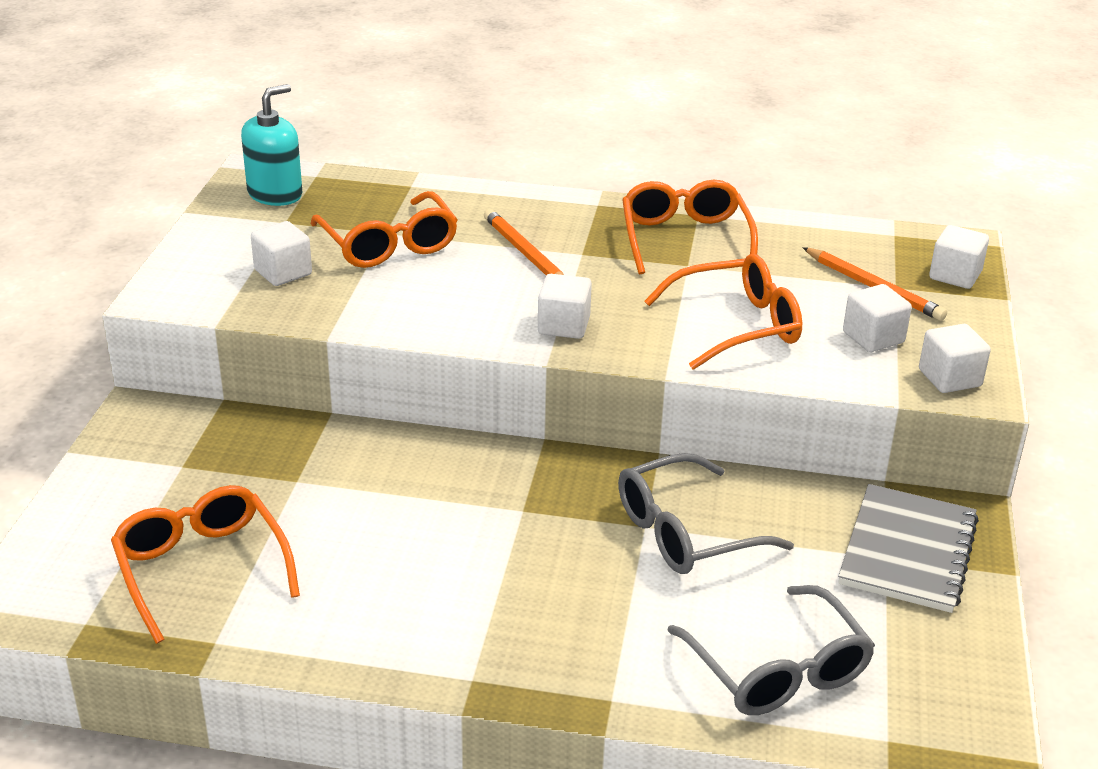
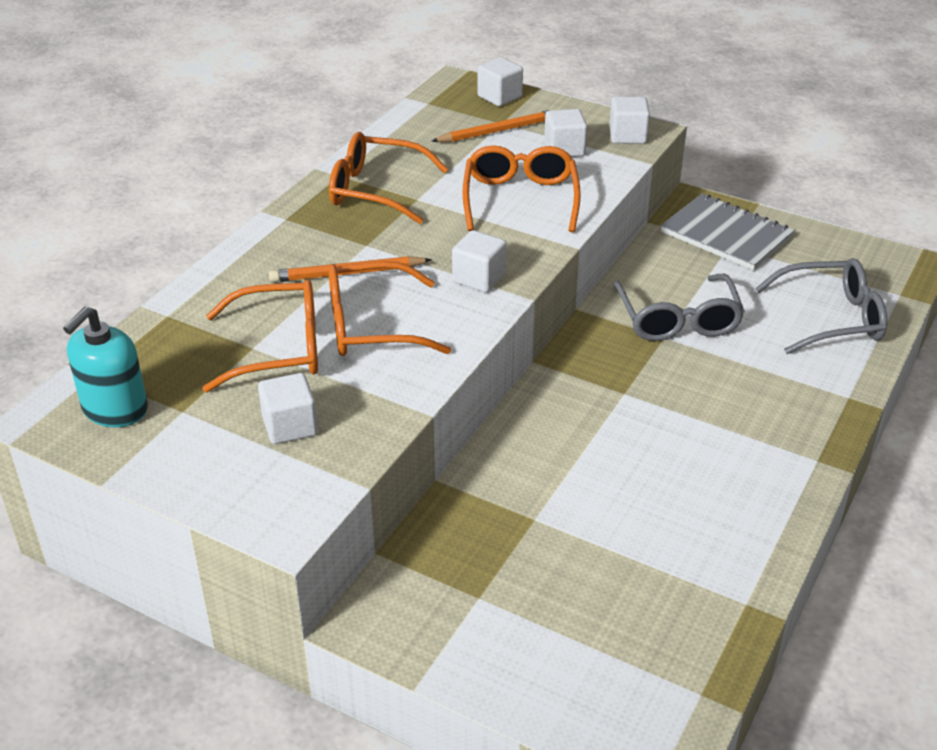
camera: 70 degrees left, 5 degrees up
orange glasses [111,485,300,644] -> orange glasses moved to [328,261,451,356]
turquoise soap dispenser [241,84,302,206] -> turquoise soap dispenser turned 120 degrees counterclockwise [63,306,148,427]

